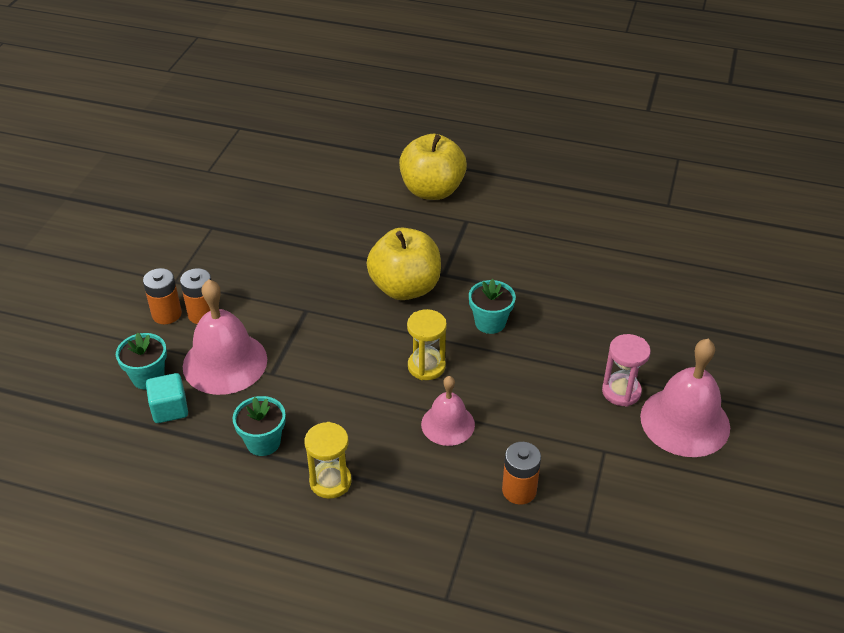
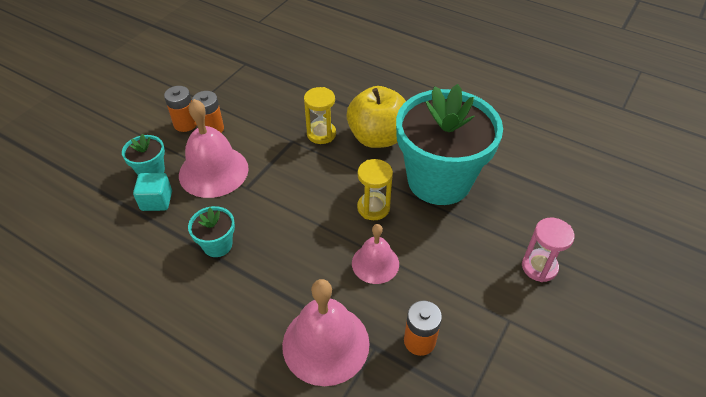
camera: 15 degrees right, 5 degrees up
yellow hourglass [304,422,352,499] -> yellow hourglass moved to [304,87,336,144]
yellow apple [399,134,467,200] -> none
turquoise flower pot [469,279,516,334] -> turquoise flower pot [396,84,503,205], size x2.41
pink bell [640,339,730,457] -> pink bell moved to [282,279,370,386]

